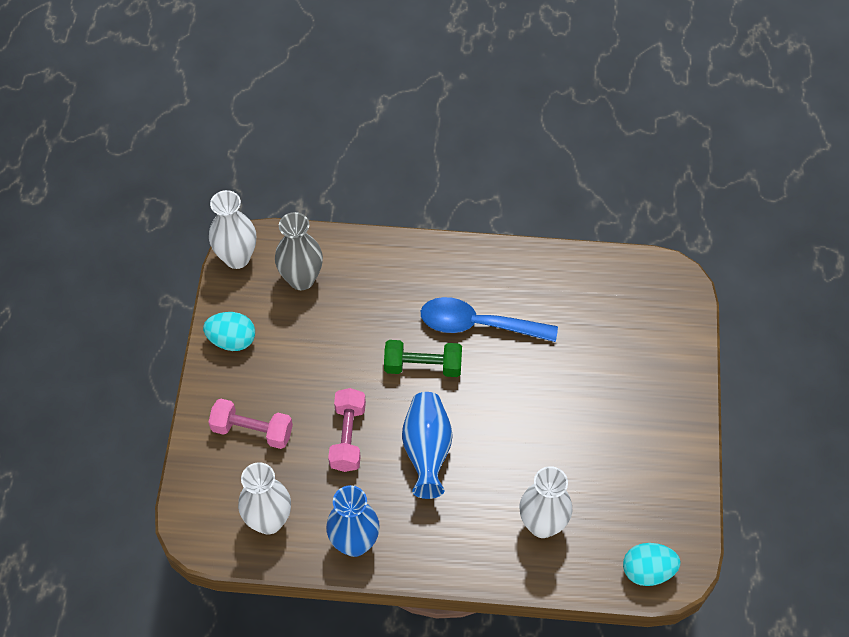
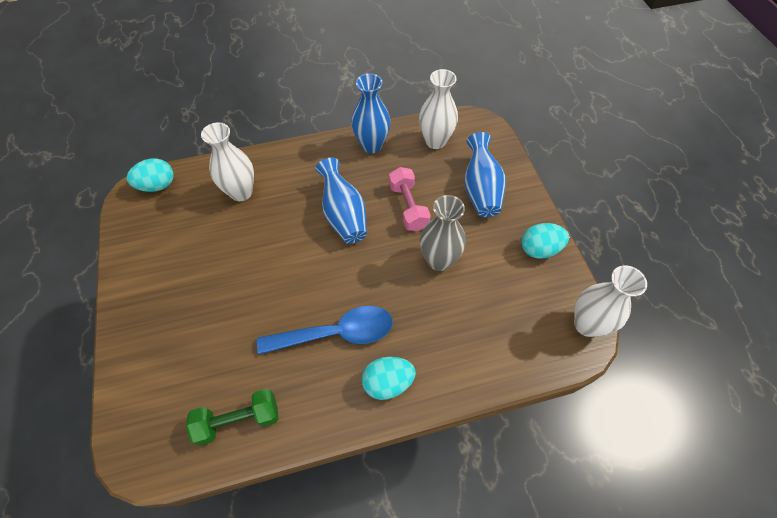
camera: 160 degrees right, 0 degrees up
pink dumbbell [208,399,293,449] -> blue vase [464,132,506,217]
grey vase [275,212,323,290] -> grey vase moved to [420,195,466,271]
green dumbbell [384,340,462,377] -> green dumbbell moved to [186,389,278,446]
none -> turquoise egg [362,357,416,400]

